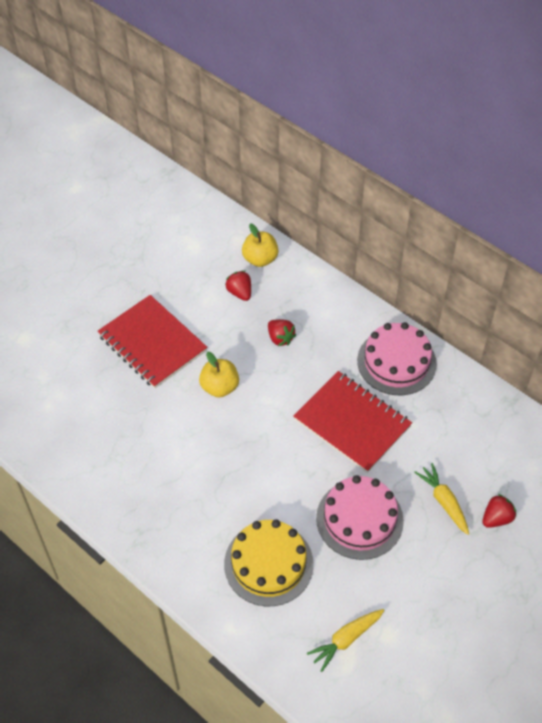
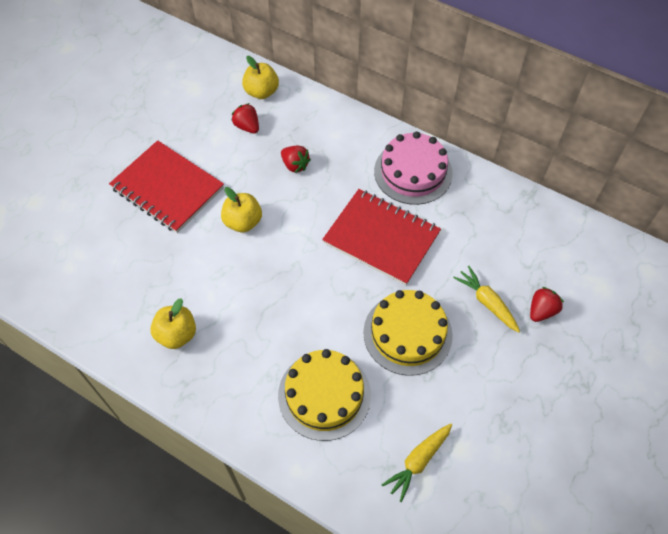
camera: 10 degrees left, 5 degrees up
pink cake [316,475,404,560] -> yellow cake [363,290,453,376]
none -> yellow apple [150,298,196,349]

